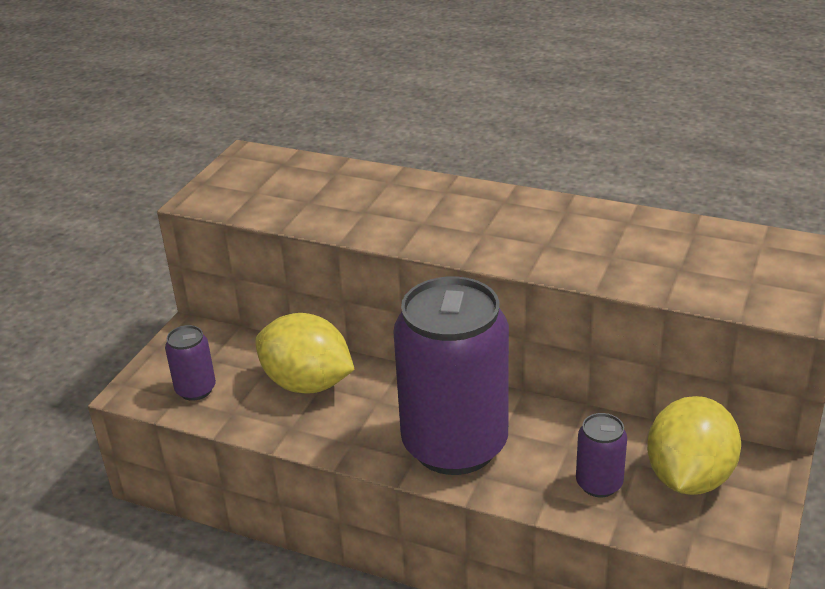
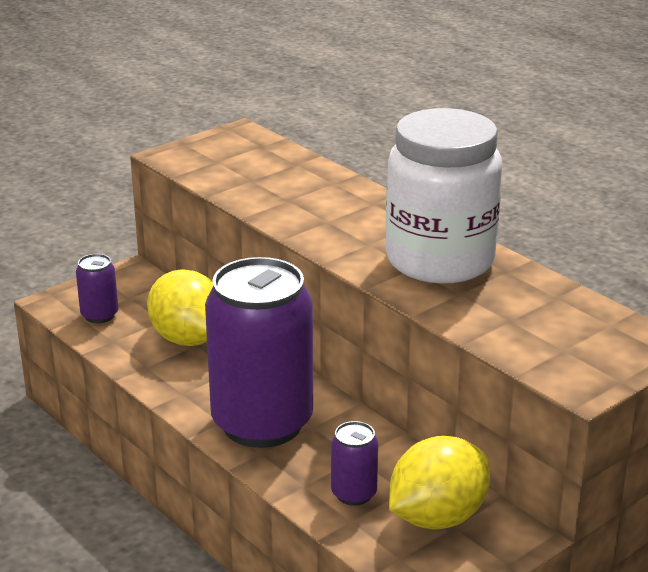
camera: 25 degrees right, 5 degrees down
none -> white jar [385,108,502,284]

